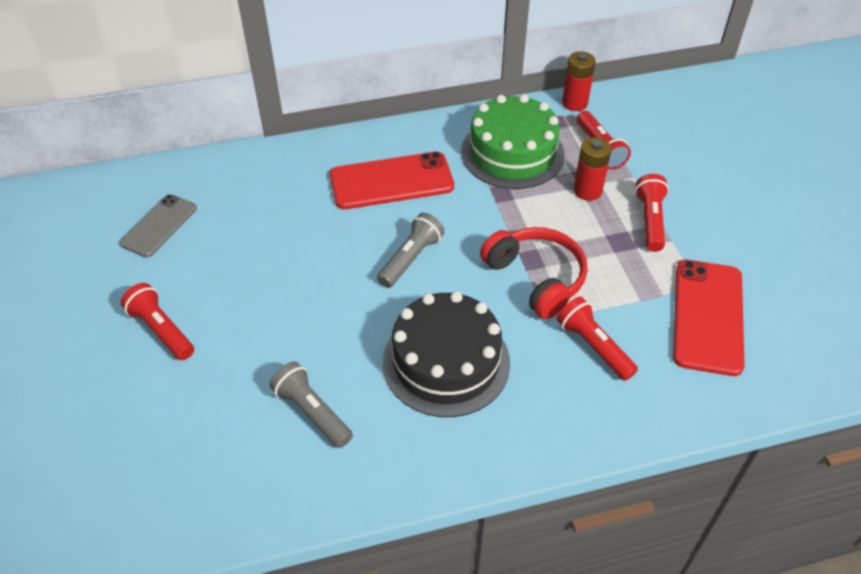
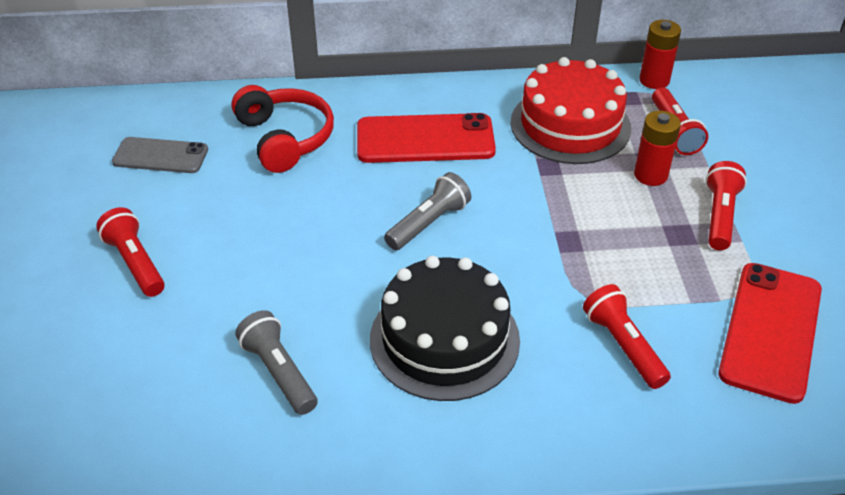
camera: 10 degrees right, 5 degrees down
grey phone [120,194,197,257] -> grey phone turned 60 degrees clockwise [112,137,208,173]
green cake [461,94,565,189] -> red cake [511,57,631,164]
red headphones [480,227,588,319] -> red headphones moved to [232,85,334,173]

